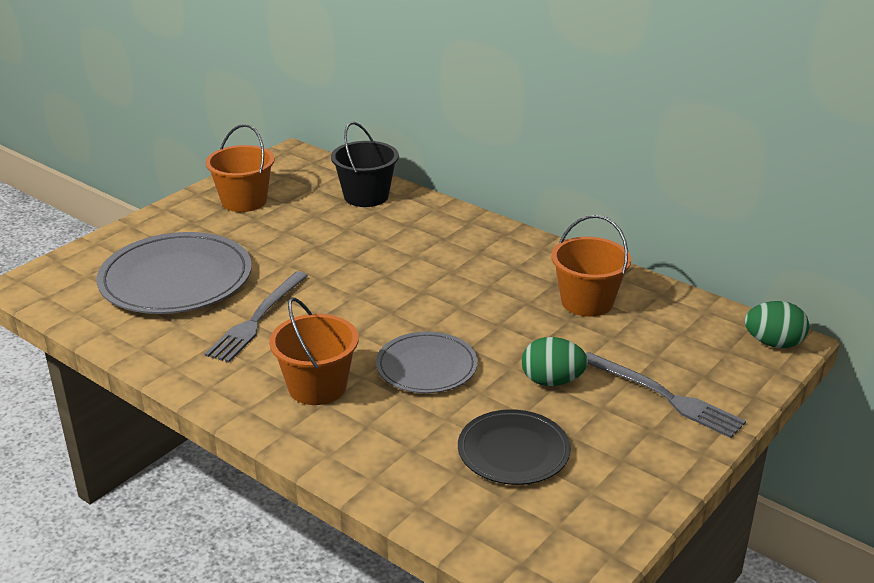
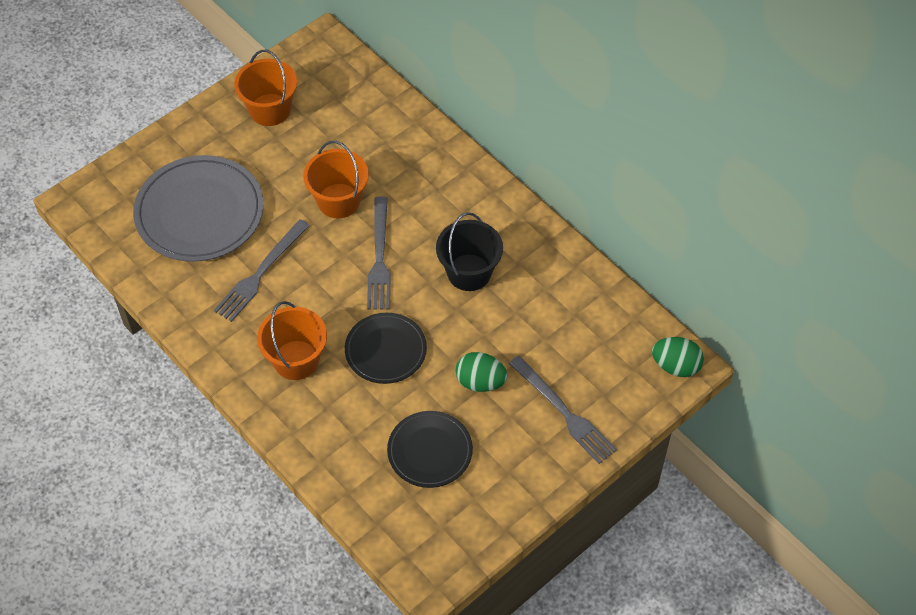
camera: 10 degrees right, 25 degrees up
black bucket [331,122,399,207] -> black bucket moved to [436,212,503,291]
grey plate [376,332,478,393] -> black plate [345,313,427,384]
orange bucket [551,215,631,317] -> orange bucket moved to [303,141,369,218]
none -> grey fork [367,197,391,310]

